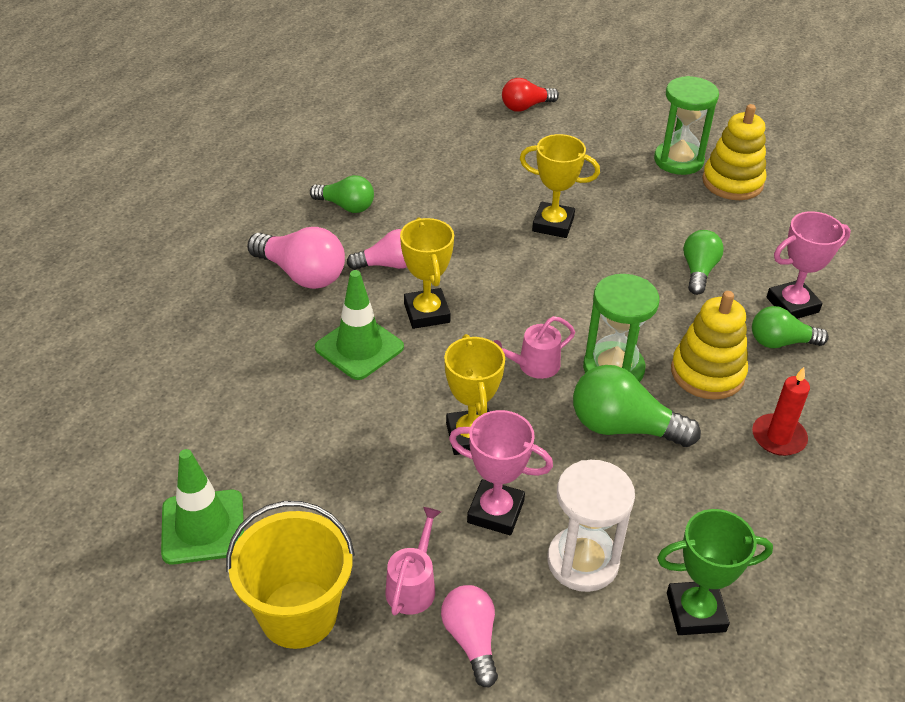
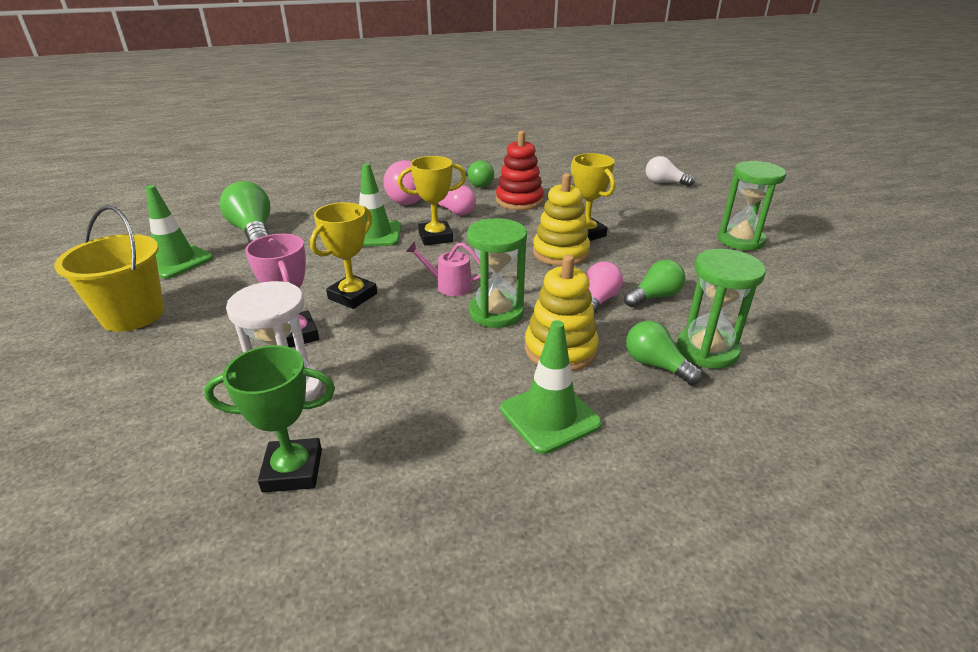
camera: 45 degrees right, 10 degrees down
pink watering can [385,507,441,616] -> none
yellow trophy [400,217,454,329] -> yellow trophy turned 45 degrees clockwise [398,156,466,245]
pink light bulb [441,585,498,687] -> pink light bulb moved to [586,261,623,316]
red light bulb [502,78,559,112] -> white light bulb [646,156,694,186]
green light bulb [573,365,701,447] -> green light bulb moved to [220,181,270,243]
green trophy [657,509,773,635] -> green trophy turned 45 degrees counterclockwise [204,345,335,493]
yellow stacking toy [702,104,766,200] -> yellow stacking toy moved to [533,173,590,266]
red candle [752,367,810,456] -> green traffic cone [500,320,602,454]
pink trophy [767,211,851,319] -> green hourglass [676,249,766,369]
none -> red stacking toy [496,131,544,210]

